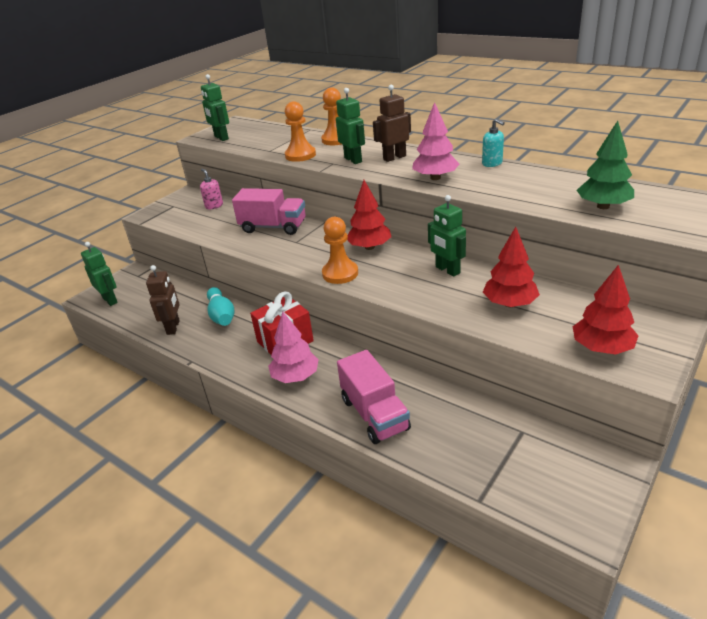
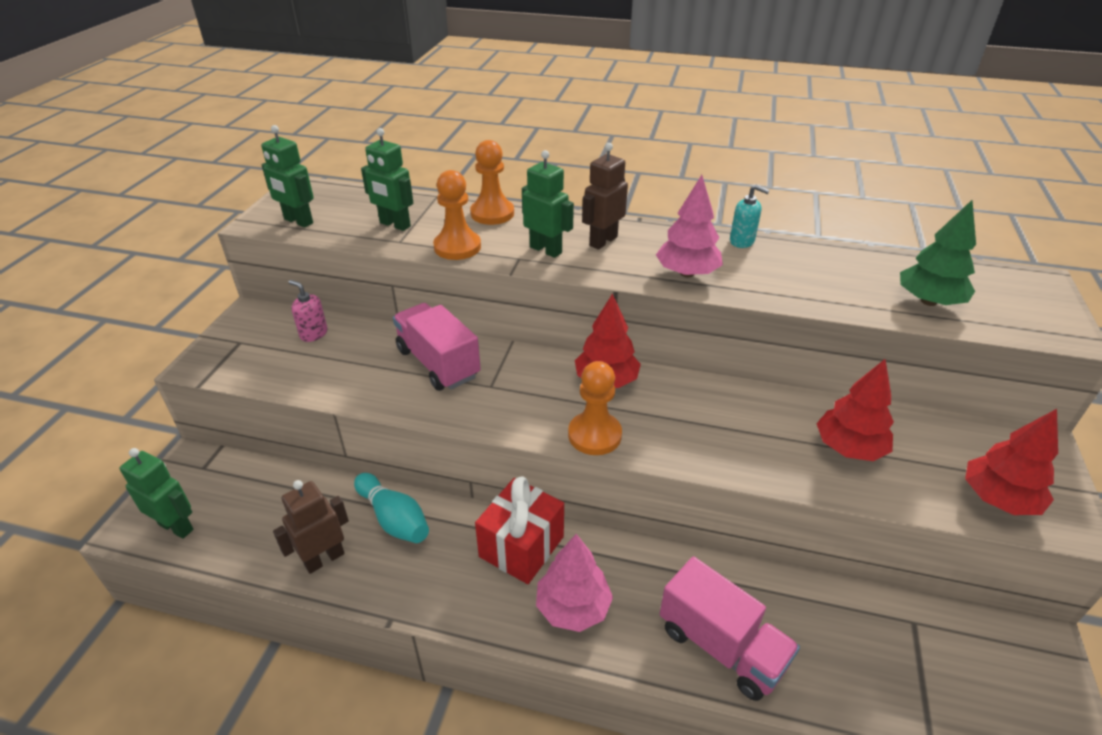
camera: 25 degrees left, 5 degrees up
brown robot [146,265,180,335] -> brown robot turned 105 degrees counterclockwise [273,480,349,574]
pink truck [232,188,306,235] -> pink truck turned 120 degrees counterclockwise [393,303,481,391]
green robot [428,195,466,277] -> green robot moved to [361,128,413,231]

